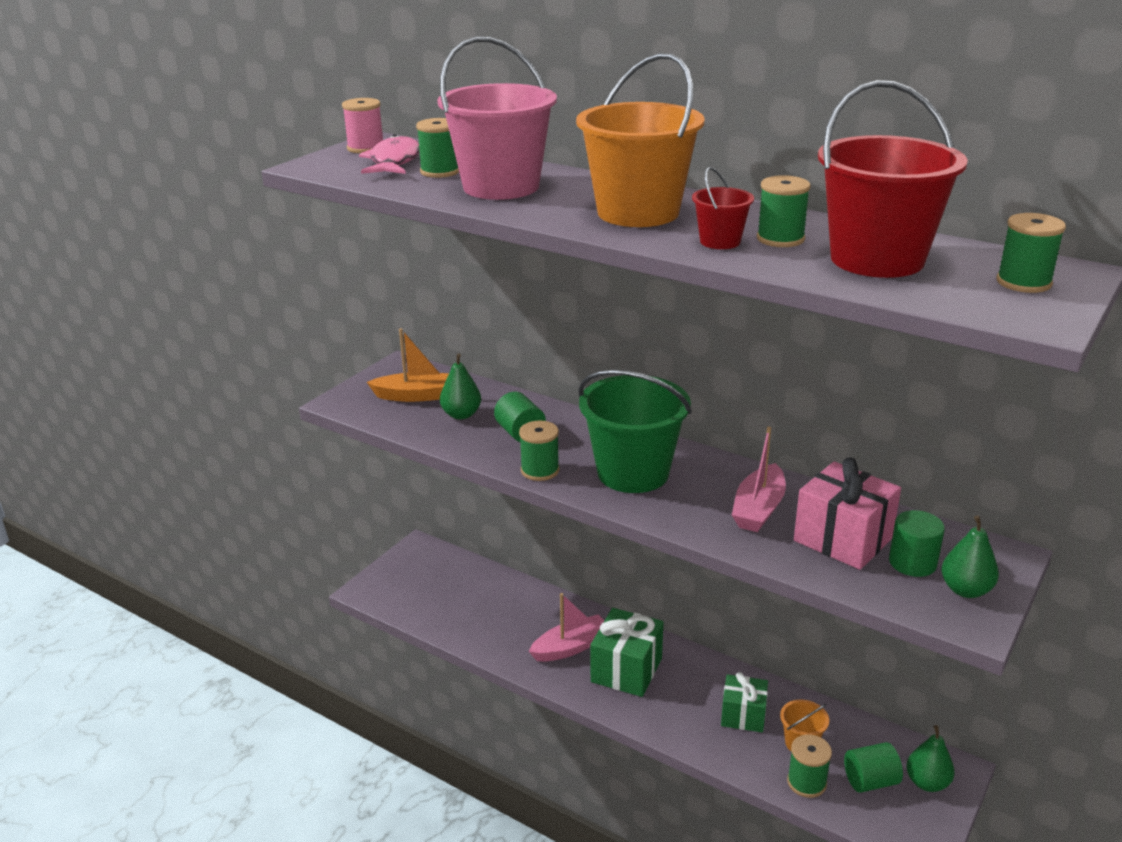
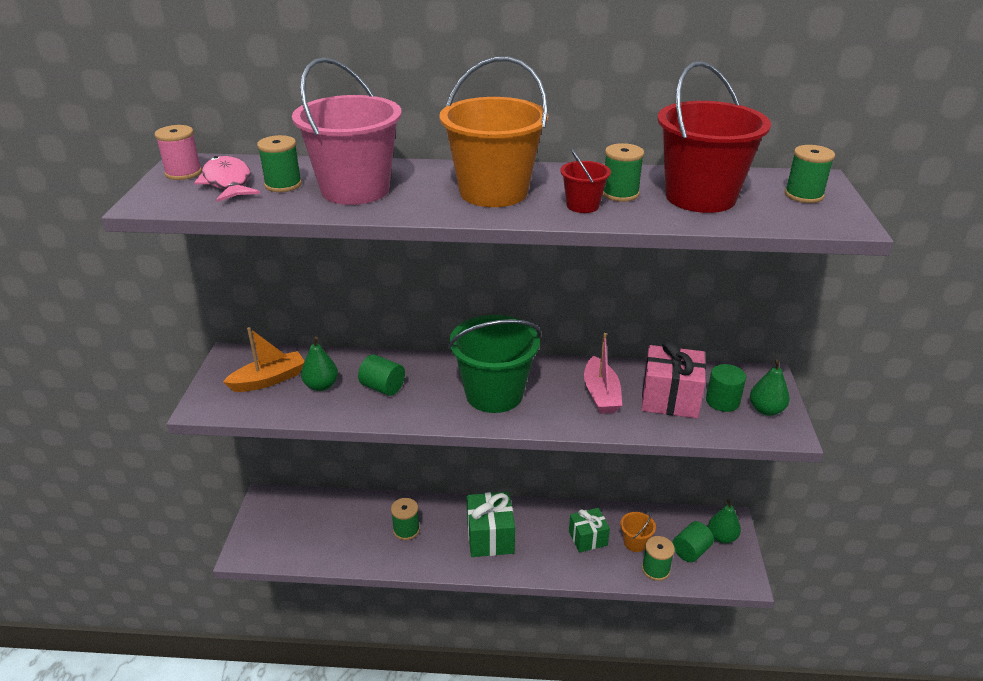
camera: 30 degrees left, 5 degrees up
green spool [519,421,559,481] -> green spool moved to [391,498,420,540]
pink boat [529,593,604,662] -> none

